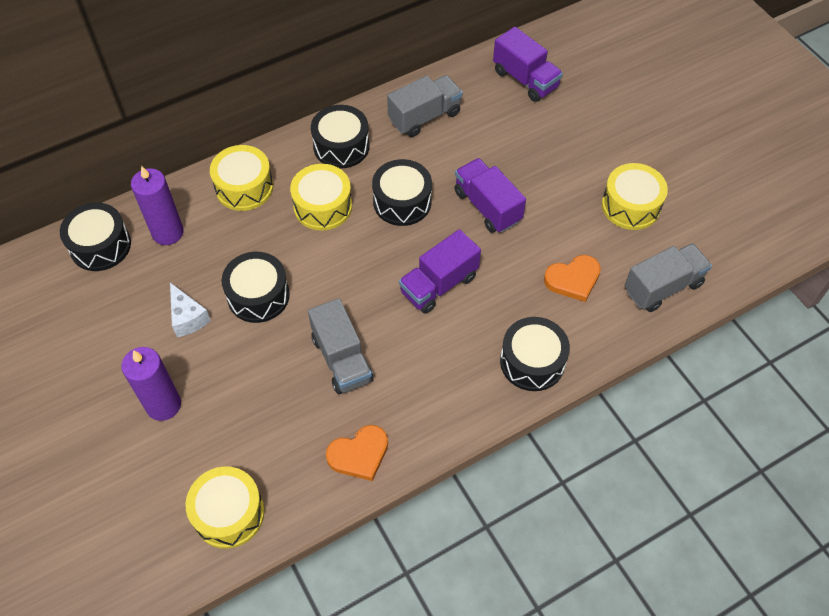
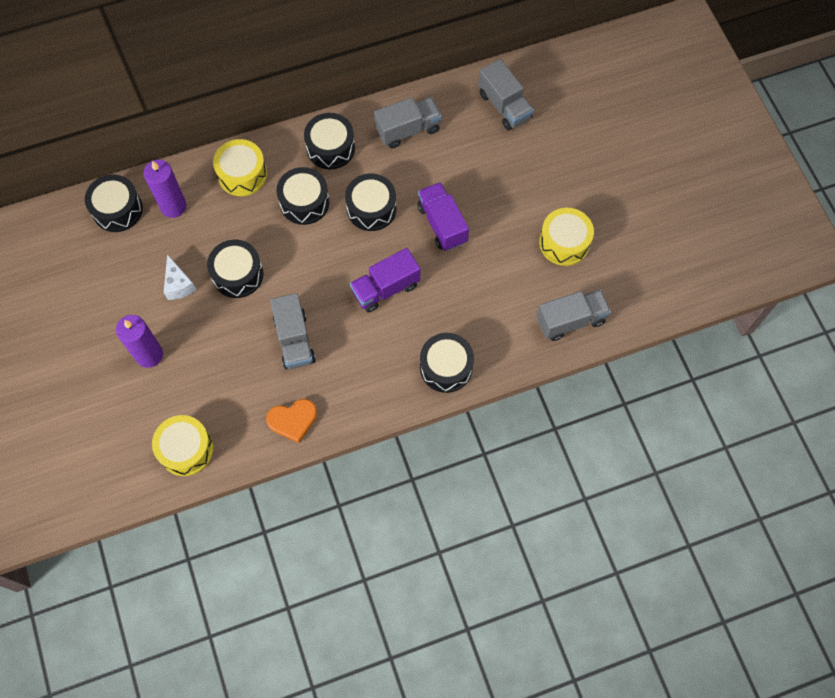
camera: 10 degrees right, 10 degrees up
yellow drum [290,164,352,231] -> black drum [276,167,330,225]
purple truck [493,27,563,102] -> grey truck [479,59,534,130]
orange heart [544,255,601,302] -> none

